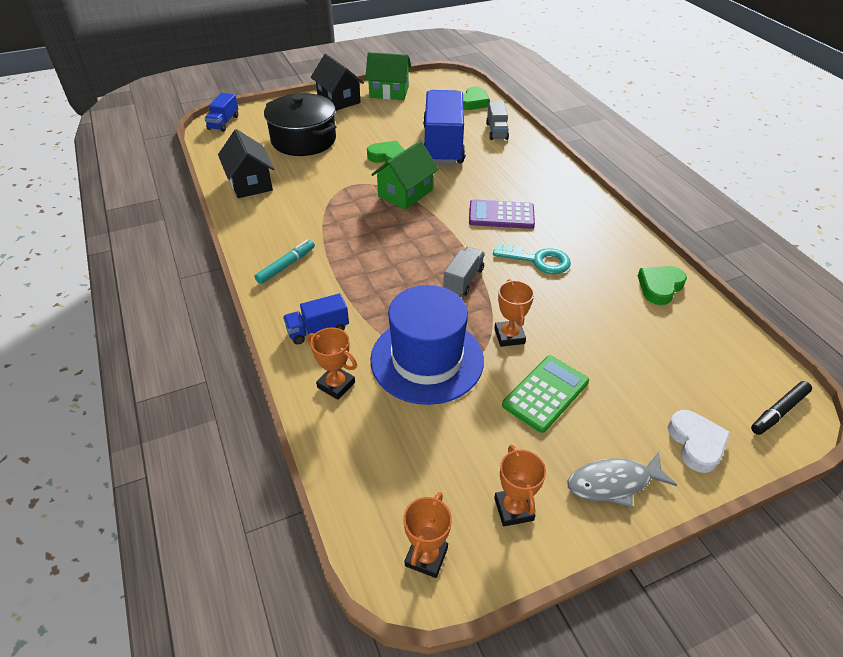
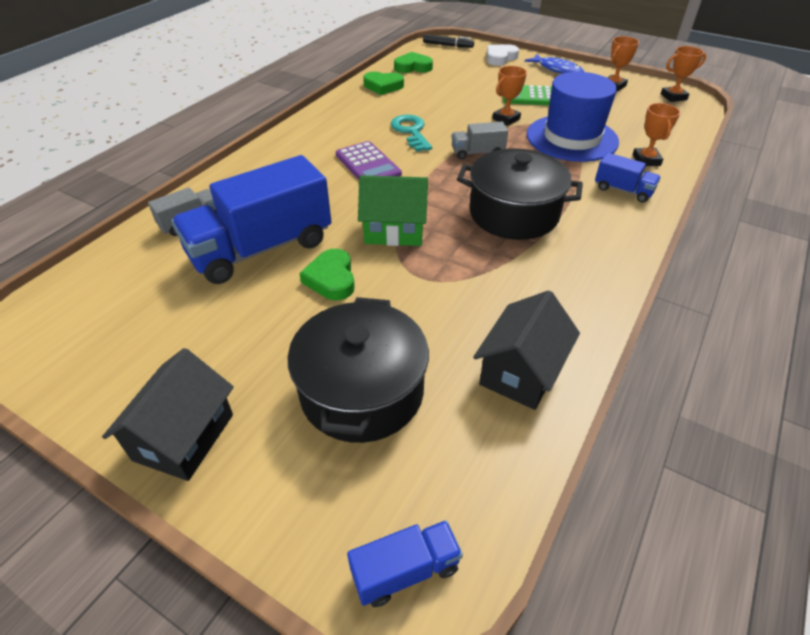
camera: 125 degrees left, 0 degrees up
turquoise marker [255,240,315,284] -> none
green house [365,52,411,100] -> none
green heart [463,87,490,110] -> green heart moved to [394,52,433,73]
grey fish [567,452,677,508] -> blue fish [524,54,584,74]
none -> black pot [457,148,583,240]

